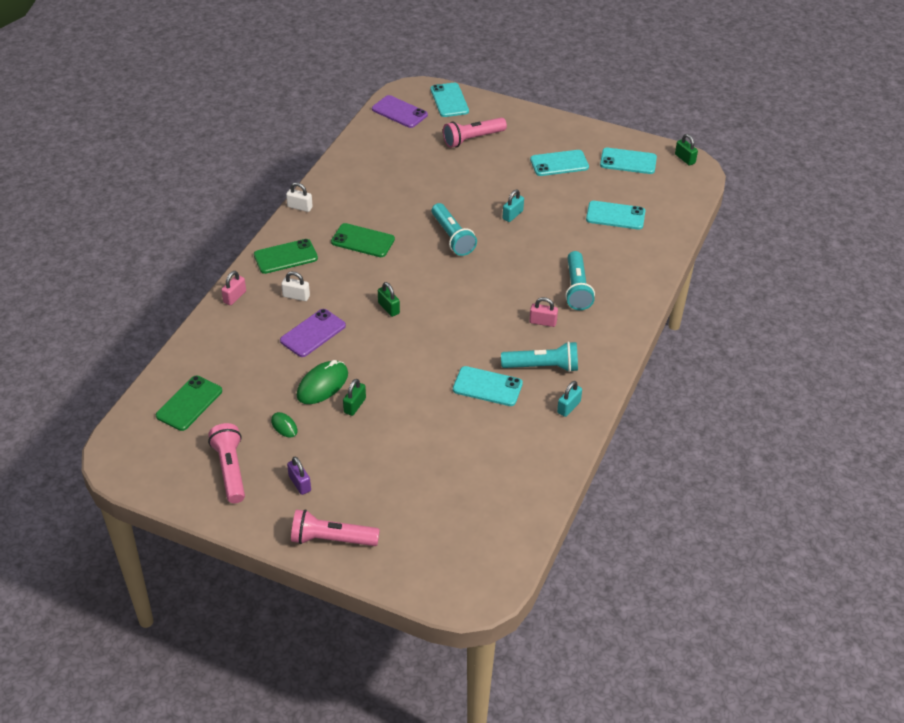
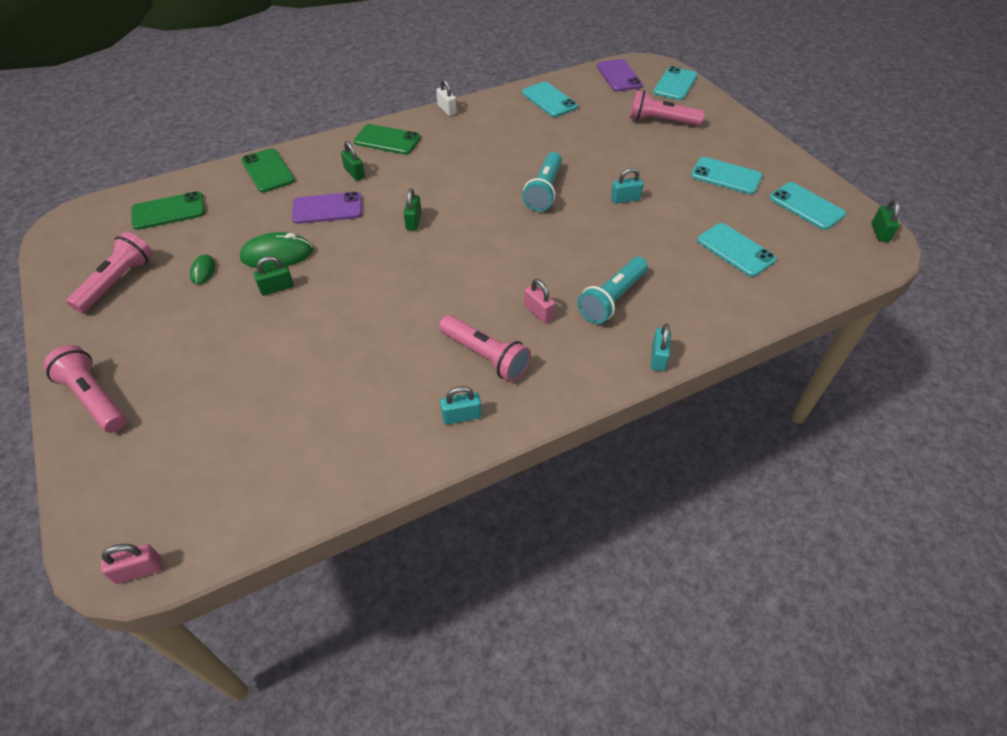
camera: 40 degrees right, 5 degrees up
pink padlock [221,271,246,305] -> pink padlock moved to [101,544,162,584]
white padlock [281,271,310,301] -> green padlock [341,141,365,181]
purple padlock [287,456,311,495] -> none
green phone [331,223,395,257] -> green phone moved to [241,148,295,193]
turquoise phone [453,366,523,406] -> turquoise phone moved to [522,82,578,117]
turquoise flashlight [501,341,578,372] -> pink flashlight [439,315,531,382]
none -> turquoise padlock [651,324,671,371]

